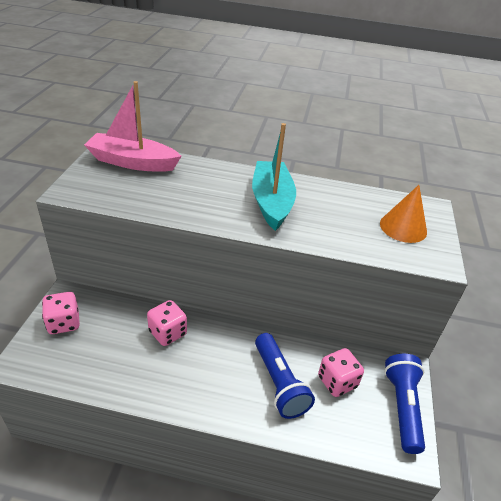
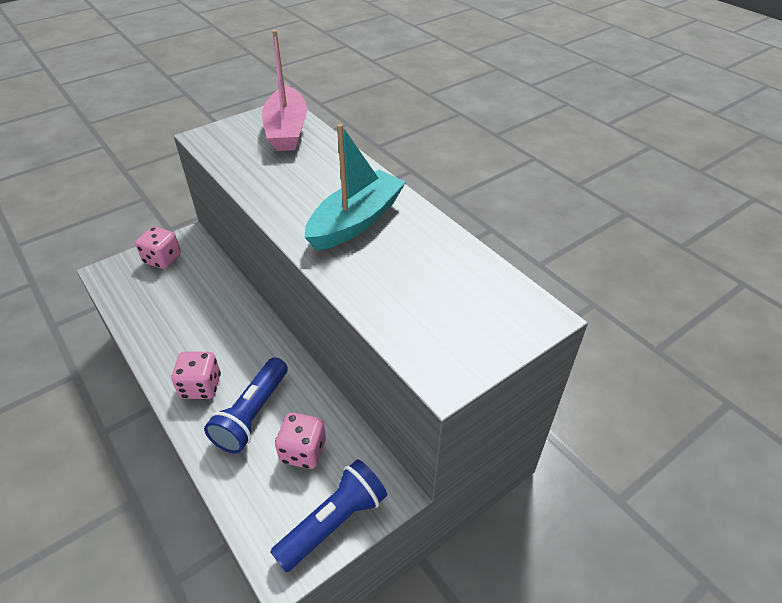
camera: 45 degrees right, 5 degrees up
pink boat [84,81,181,172] -> pink boat turned 150 degrees counterclockwise [262,30,307,151]
pink dice [147,300,187,346] -> pink dice moved to [171,351,221,399]
orange cone [380,185,427,243] -> none

